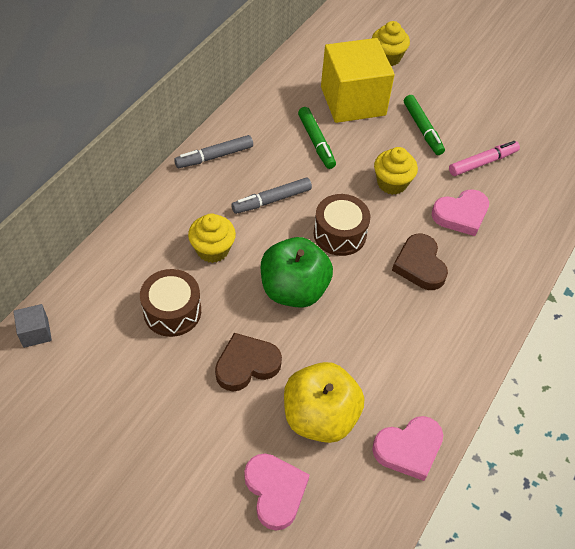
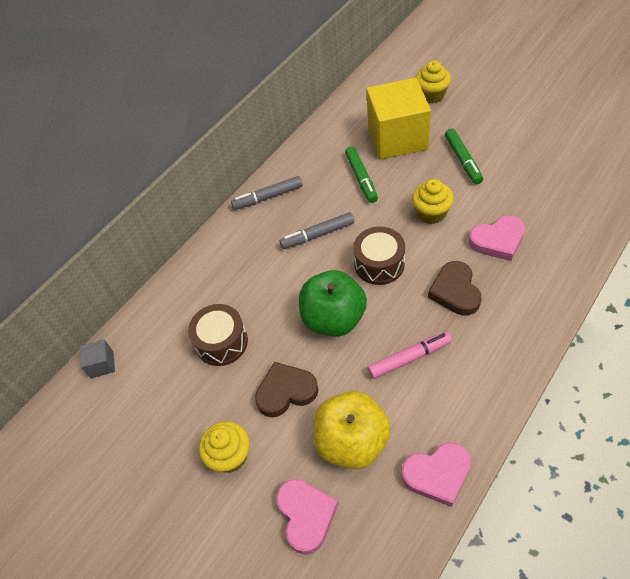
camera: 15 degrees right, 0 degrees up
yellow cupcake [188,214,236,263] -> yellow cupcake moved to [199,421,250,473]
pink marker [449,141,520,176] -> pink marker moved to [367,332,452,379]

